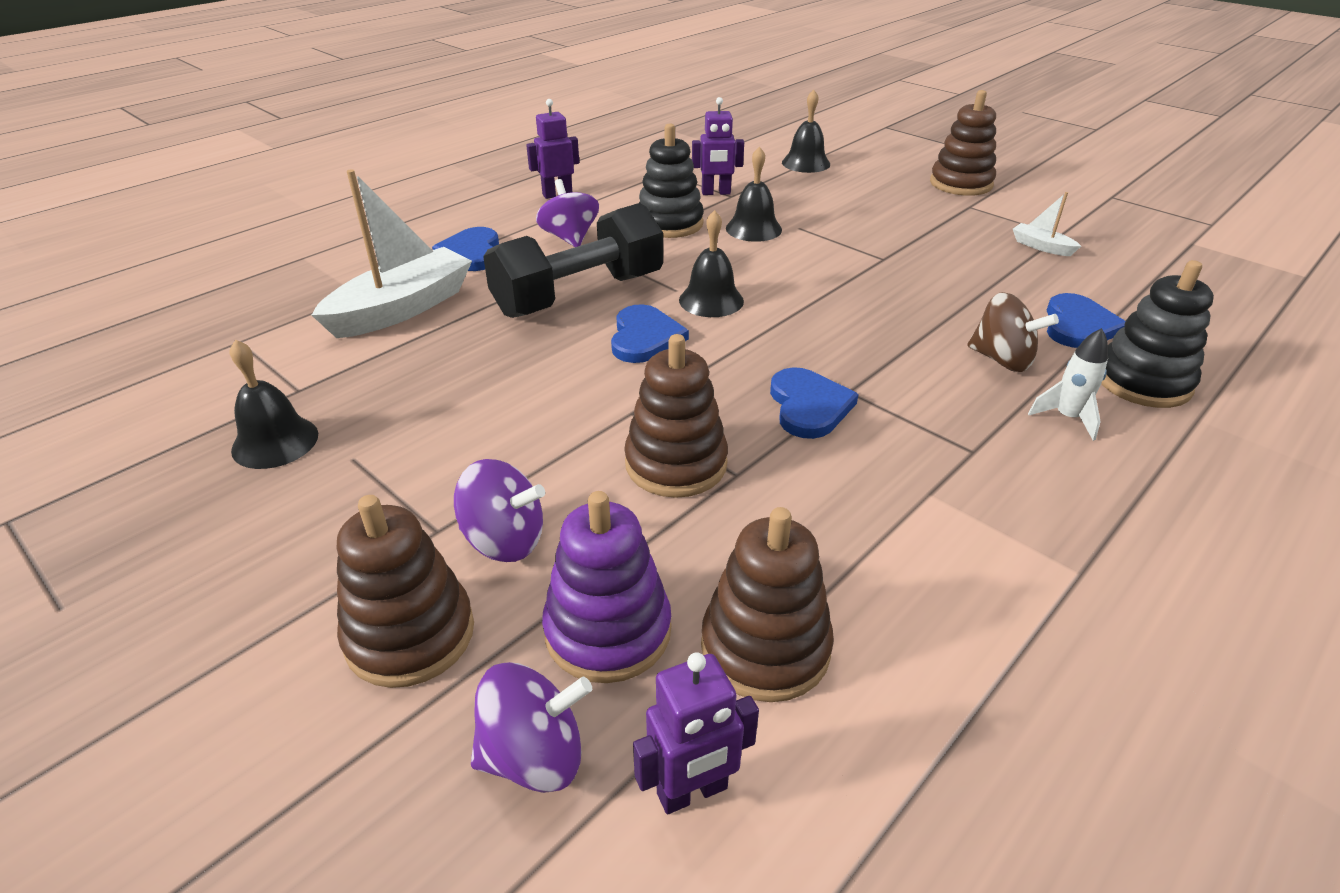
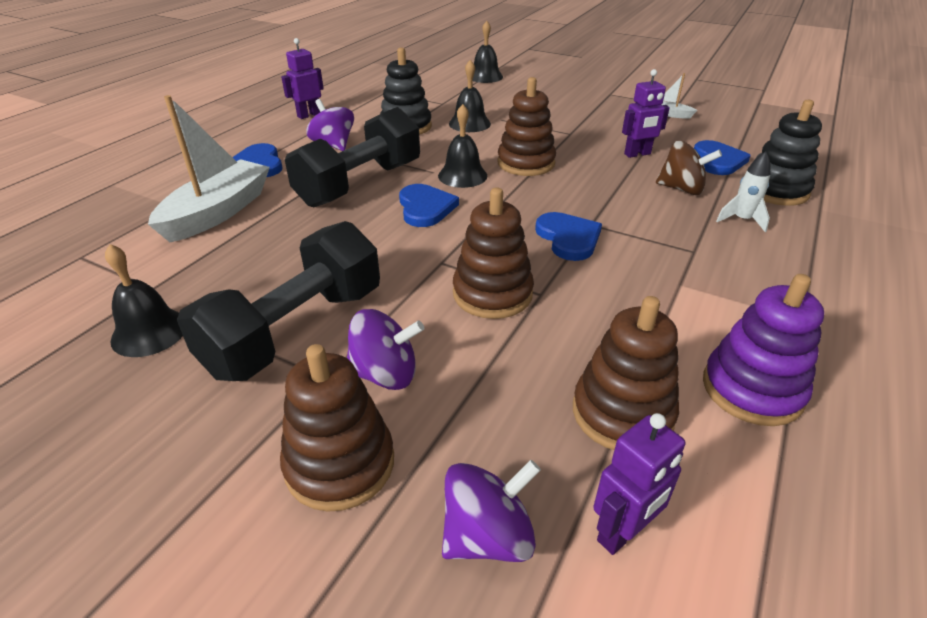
camera: 15 degrees left, 0 degrees up
purple stacking toy [542,491,671,683] -> purple stacking toy moved to [703,274,824,426]
purple robot [692,97,744,195] -> purple robot moved to [622,69,670,158]
brown stacking toy [930,90,996,196] -> brown stacking toy moved to [497,77,556,176]
none -> black dumbbell [177,221,380,381]

